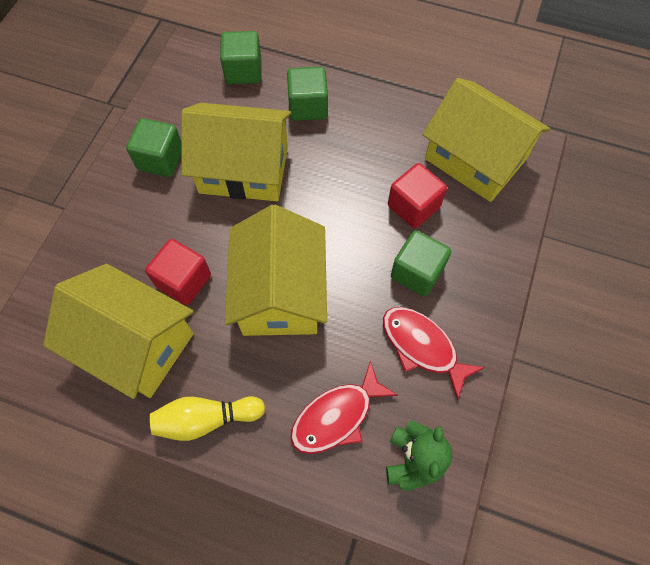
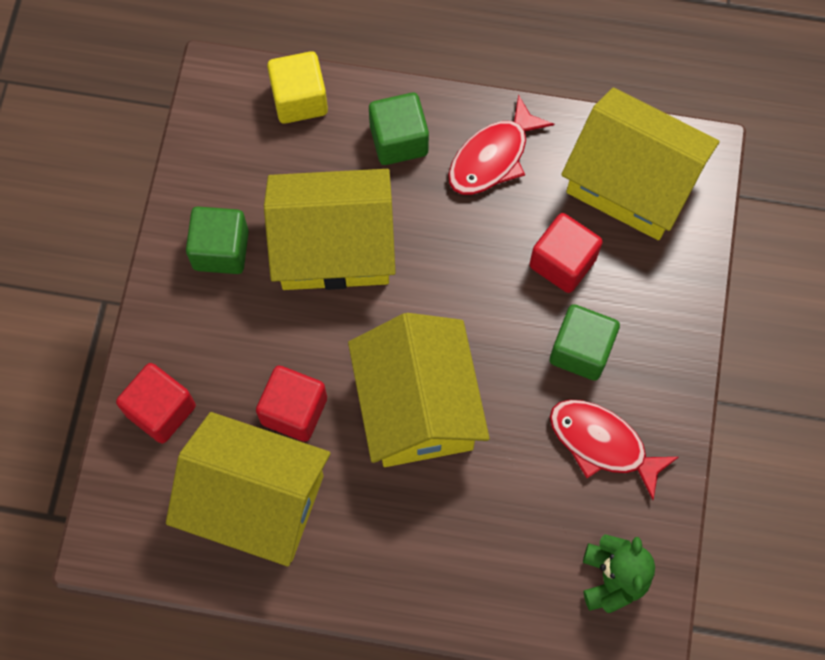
camera: 10 degrees left, 5 degrees up
yellow bowling pin [150,396,265,441] -> none
green cube [220,31,262,84] -> yellow cube [267,51,328,124]
red fish [290,361,398,454] -> red fish moved to [448,94,554,195]
none -> red cube [116,363,196,443]

